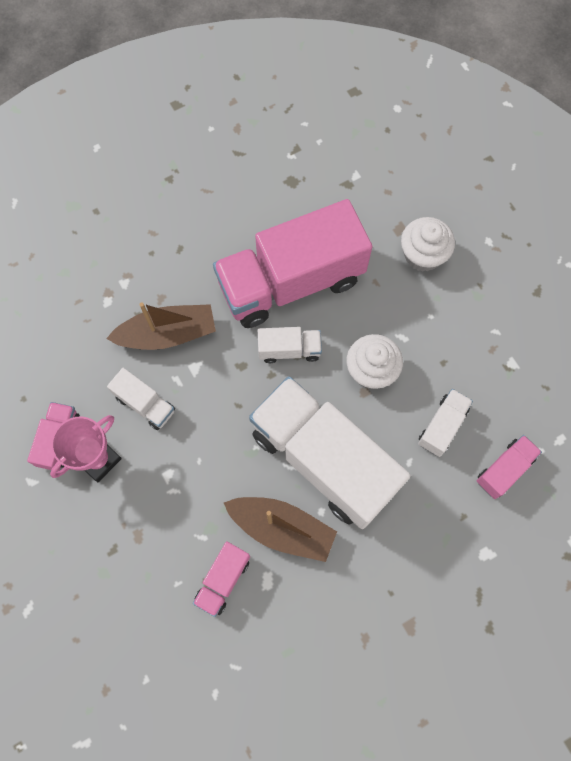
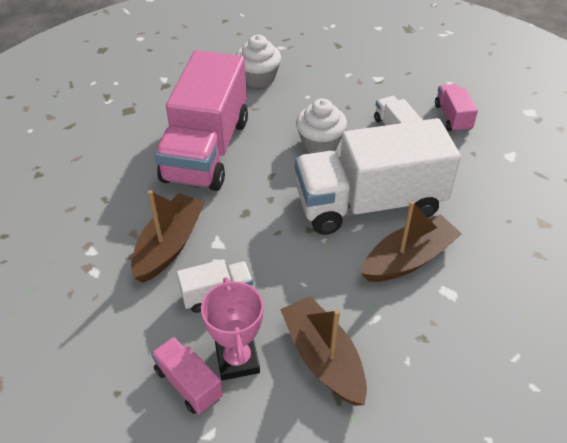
camera: 55 degrees left, 25 degrees down
pink truck [193,541,250,617] -> none
white truck [258,327,322,363] -> none
none -> brown boat [280,296,367,406]

